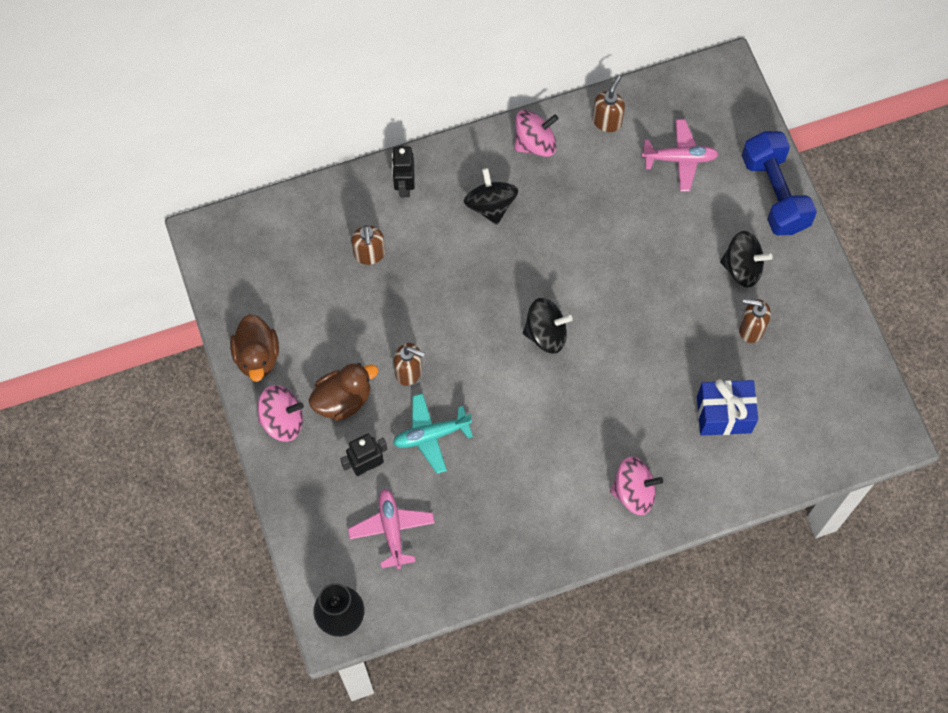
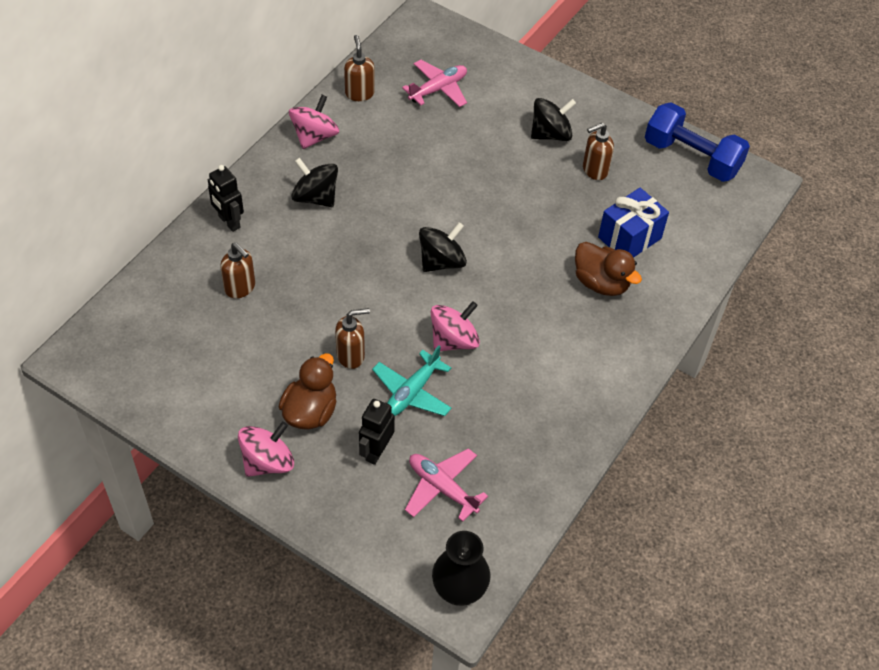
camera: 40 degrees left, 15 degrees down
brown duck [230,314,279,382] -> brown duck moved to [575,242,642,296]
pink spinning top [610,456,663,515] -> pink spinning top moved to [431,301,480,351]
blue dumbbell [742,131,817,235] -> blue dumbbell moved to [645,103,750,182]

